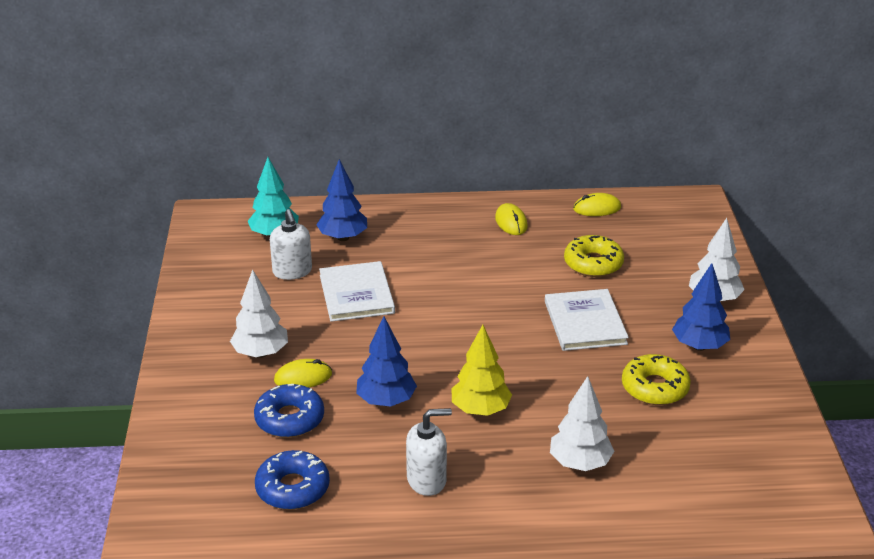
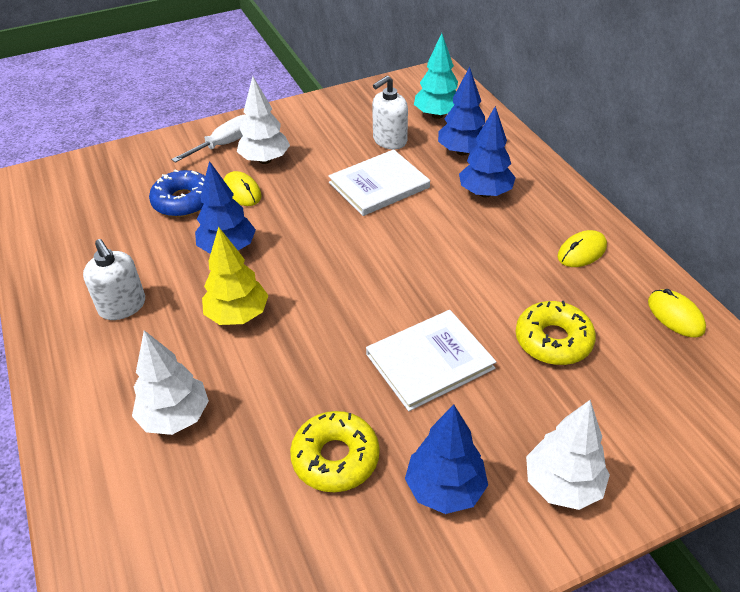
camera: 70 degrees right, 10 degrees up
blue donut [255,450,330,510] -> none
none -> white screwdriver [171,114,246,163]
none -> blue tree [459,106,516,197]

